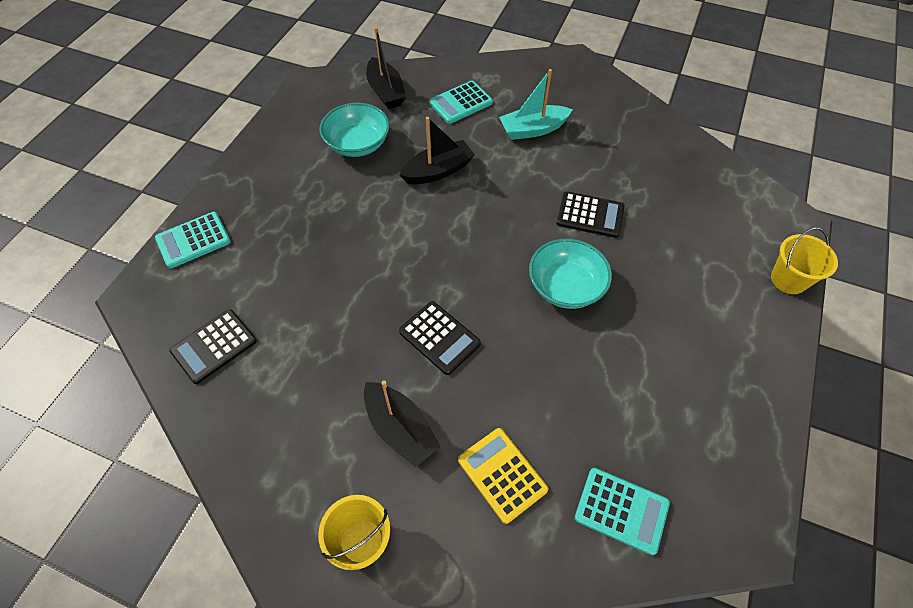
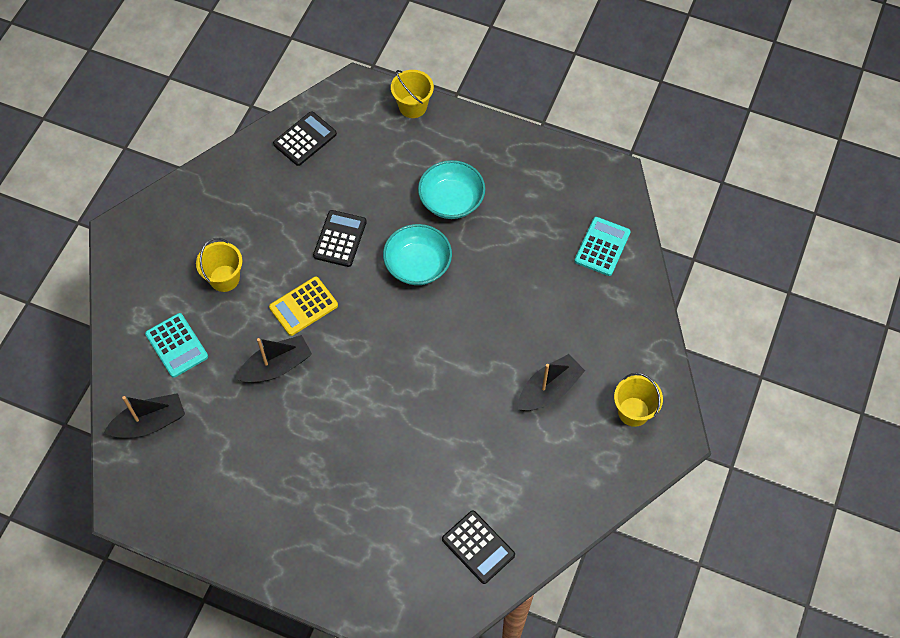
camera: 90 degrees left, 5 degrees up
turquoise calculator [155,212,231,269] -> none
turquoise bowl [319,103,390,157] -> turquoise bowl moved to [418,160,485,219]
black boat [399,117,475,184] -> black boat turned 90 degrees clockwise [236,335,312,383]
black calculator [399,301,481,375] -> black calculator moved to [273,111,337,166]
yellow calculator [458,428,548,524] -> yellow calculator moved to [269,277,338,336]
turquoise boat [499,69,573,140] -> yellow bucket [196,238,242,292]

